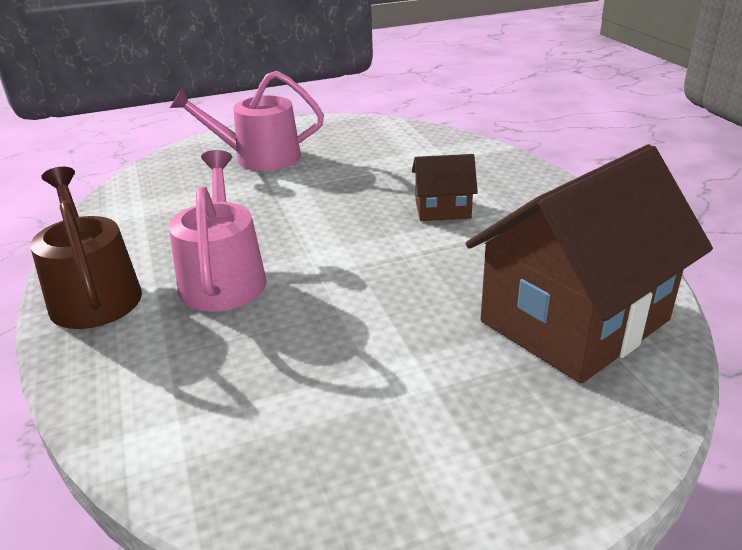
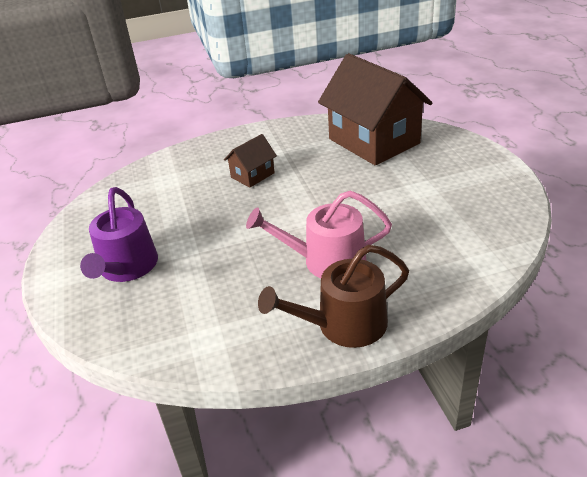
camera: 85 degrees left, 5 degrees up
pink watering can [170,71,324,171] -> purple watering can [80,187,158,282]
brown house [412,154,478,221] -> brown house turned 45 degrees clockwise [224,134,277,188]

